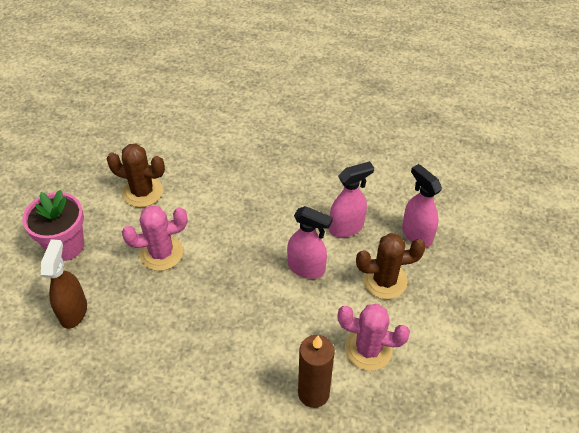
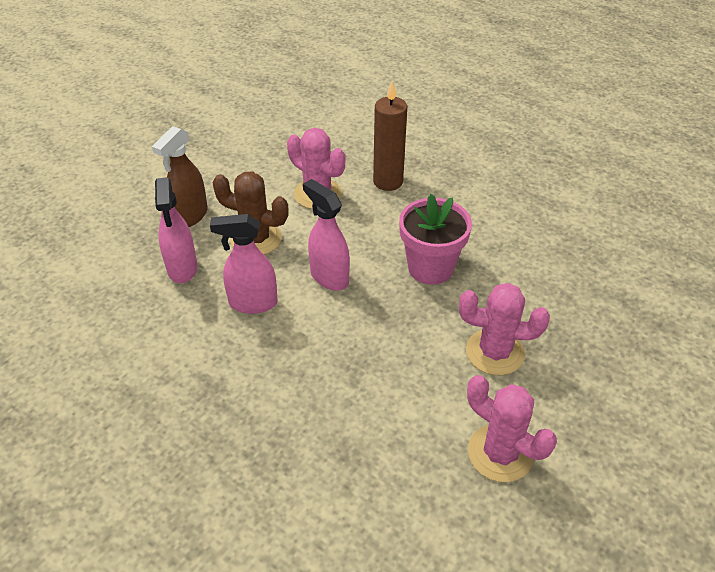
camera: 155 degrees left, 5 degrees down
pink flower pot [22,190,84,261] -> pink flower pot moved to [399,194,472,285]
brown spray bottle [41,239,87,329] -> brown spray bottle moved to [152,126,208,227]
brown cactus [107,144,165,207] -> pink cactus [467,375,557,482]

